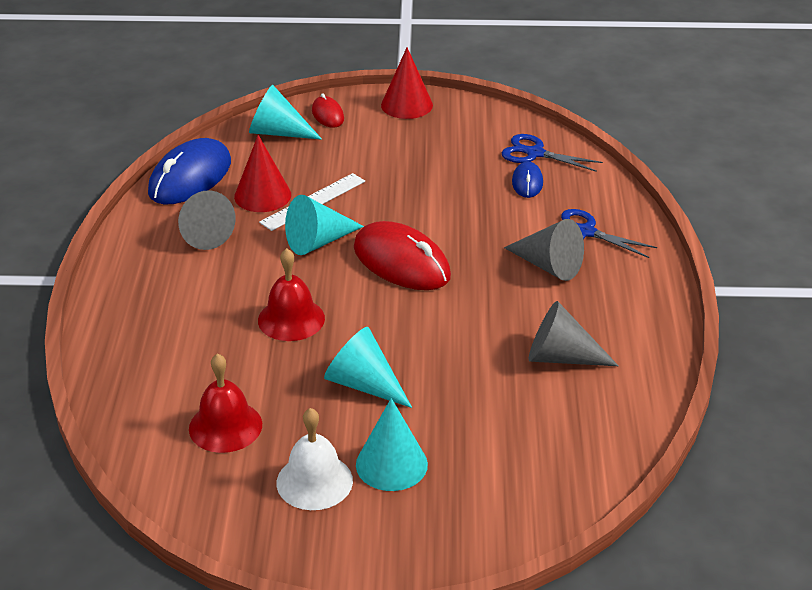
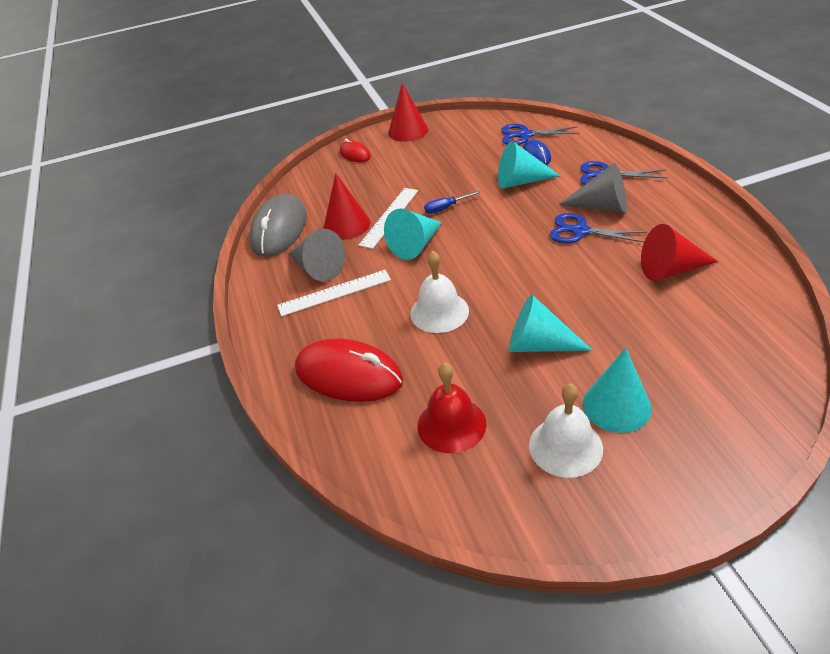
camera: 15 degrees left, 5 degrees up
blue mouse [148,138,231,205] -> grey mouse [249,194,307,257]
turquoise cone [249,85,322,140] -> turquoise cone moved to [498,141,560,189]
red bell [258,248,325,341] -> white bell [410,251,469,333]
red mouse [354,221,451,290] -> red mouse moved to [295,338,403,402]
grey cone [529,301,619,366] -> red cone [641,224,718,281]
none -> white ruler [277,270,391,317]
none -> blue screwdriver [424,191,481,214]
none -> blue scissors [550,213,647,243]

